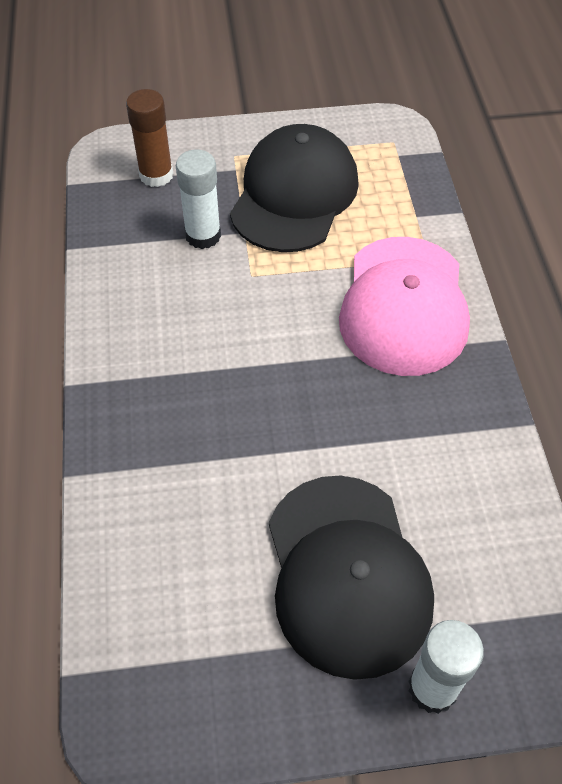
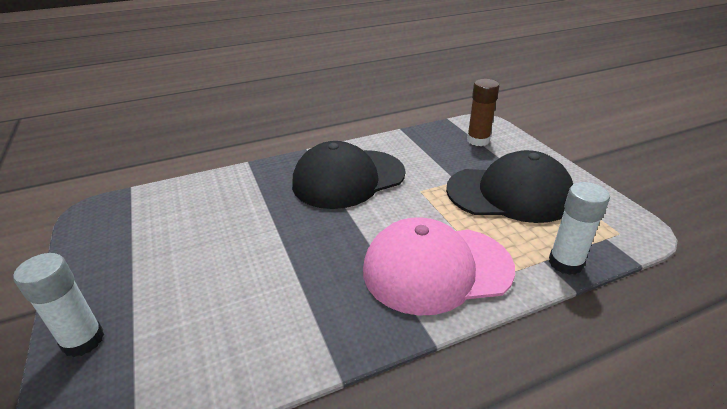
camera: 75 degrees right, 20 degrees down
white glue stick [176,150,221,249] -> white glue stick moved to [549,182,610,275]
black cap [269,476,434,680] -> black cap moved to [292,141,405,209]

